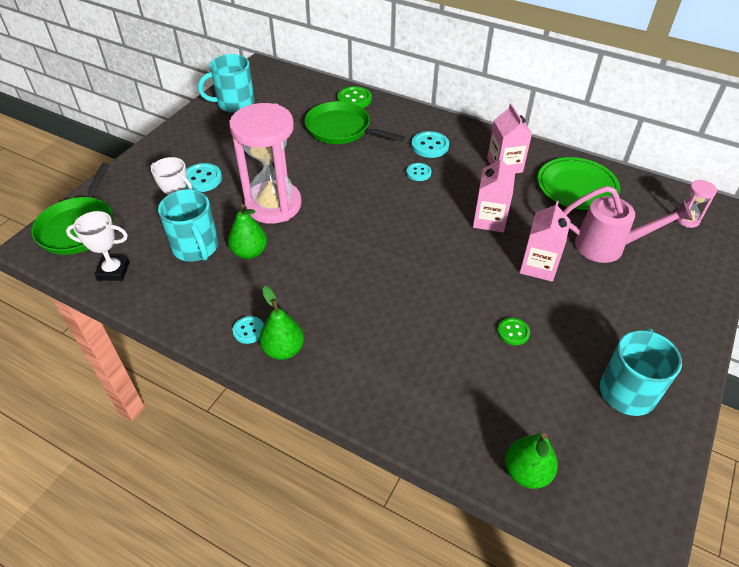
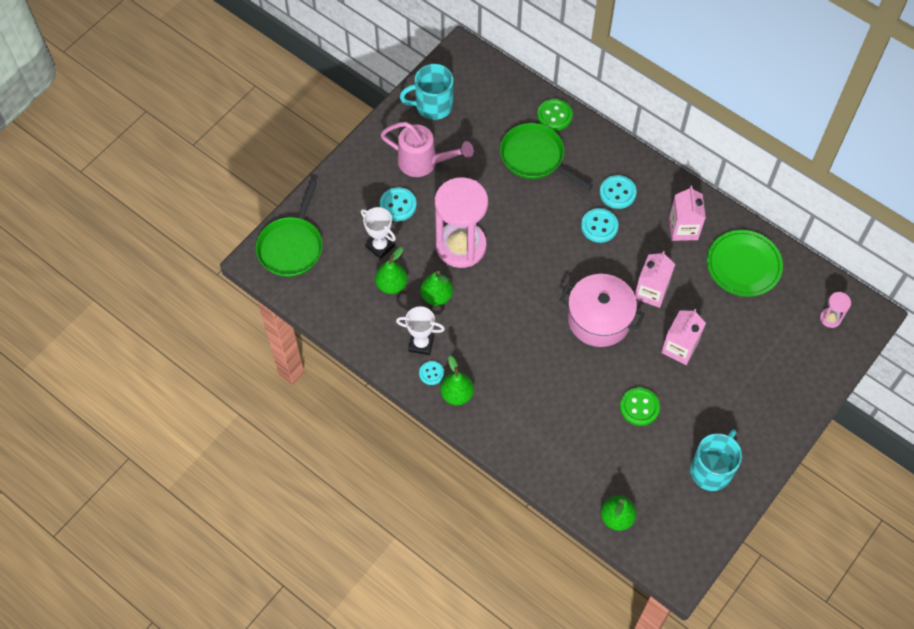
camera: 10 degrees right, 15 degrees up
white trophy [66,211,130,281] -> white trophy moved to [396,306,445,355]
turquoise mug [158,189,218,262] -> green pear [375,247,408,294]
turquoise button [406,163,431,181] -> turquoise button [581,208,618,243], size x1.57
green button [498,318,530,345] -> green button [620,387,660,426], size x1.57
pink watering can [563,186,693,263] -> pink watering can moved to [380,122,473,177]
none -> pink pot [560,274,645,347]

